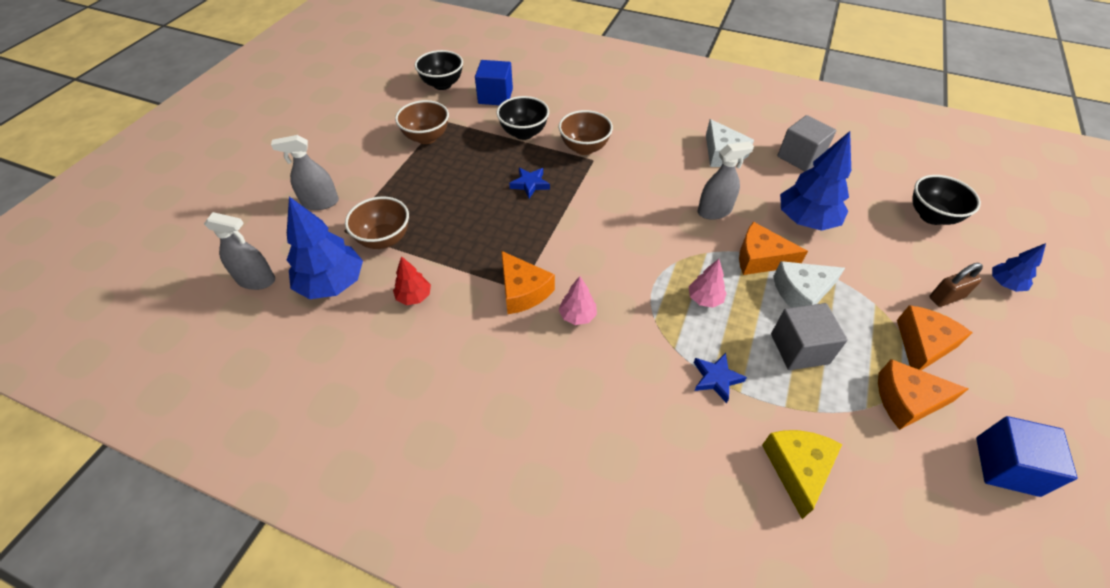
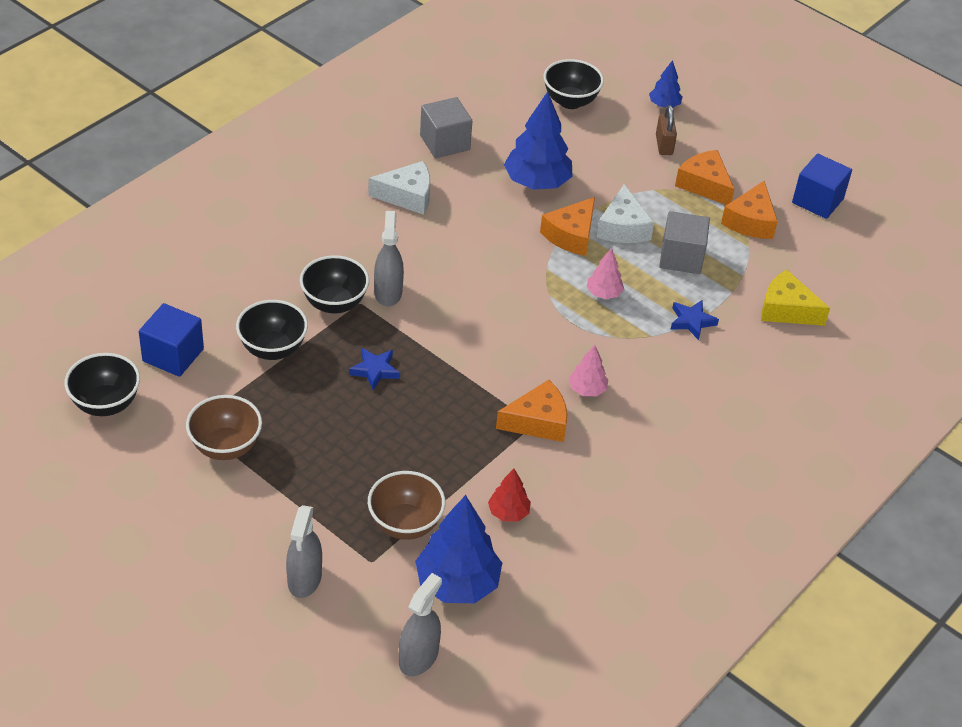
camera: 75 degrees left, 5 degrees down
brown bowl [559,110,613,155] -> black bowl [300,255,369,313]
grey spray bottle [698,141,754,220] -> grey spray bottle moved to [374,211,404,307]

